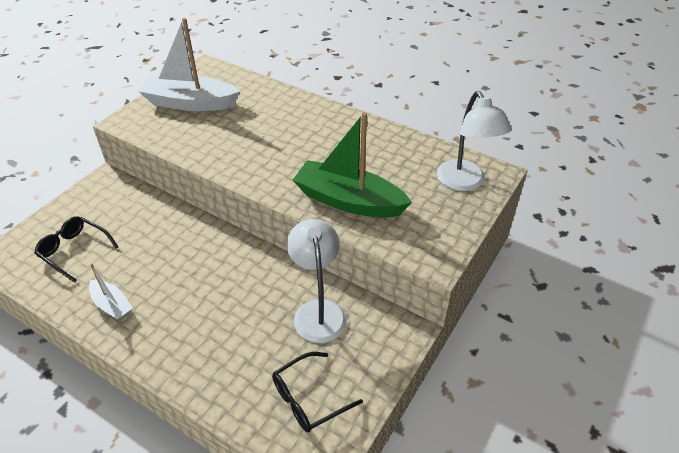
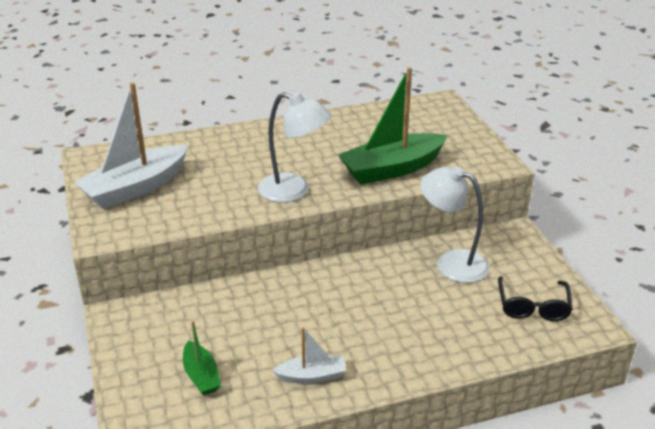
camera: 50 degrees left, 10 degrees down
black glasses [34,216,119,283] -> green boat [183,321,221,395]
white lamp [437,91,512,191] -> white lamp moved to [258,92,331,202]

